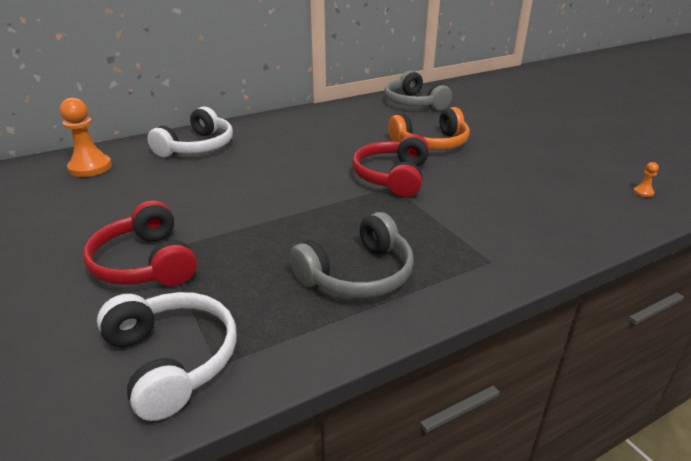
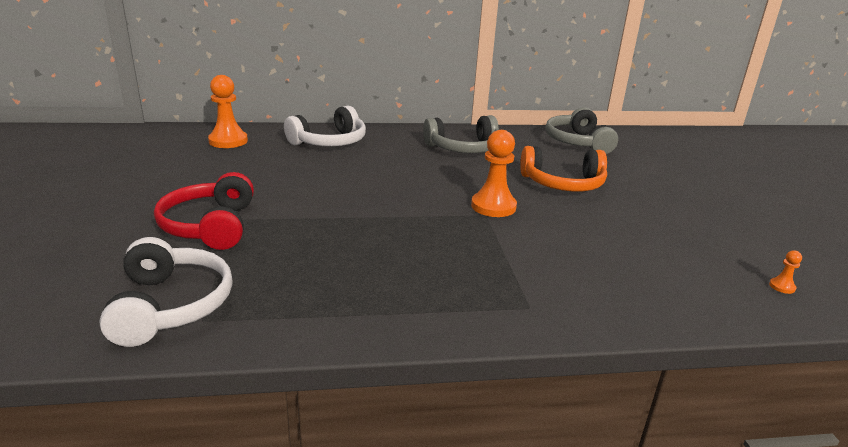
camera: 20 degrees right, 5 degrees down
grey headphones [289,212,414,298] -> grey headphones moved to [423,115,499,153]
red headphones [352,134,429,198] -> orange pawn [471,130,517,217]

